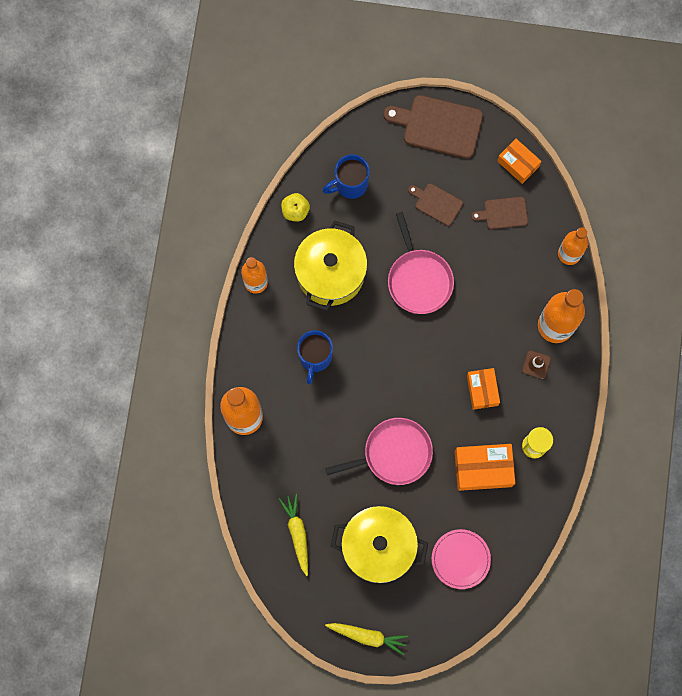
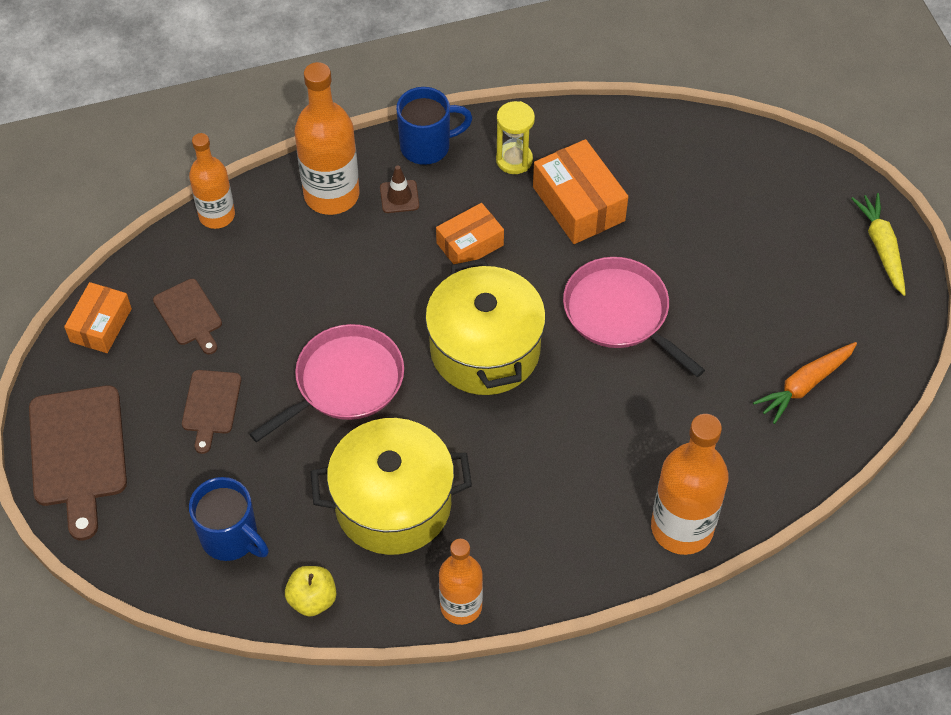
camera: 115 degrees left, 20 degrees down
yellow carrot [278,494,308,576] -> orange carrot [753,342,857,424]
blue mug [297,330,333,384] -> blue mug moved to [396,87,473,165]
yellow pot [331,506,428,583] -> yellow pot moved to [425,258,546,395]
pink plate [431,529,491,589] -> none

